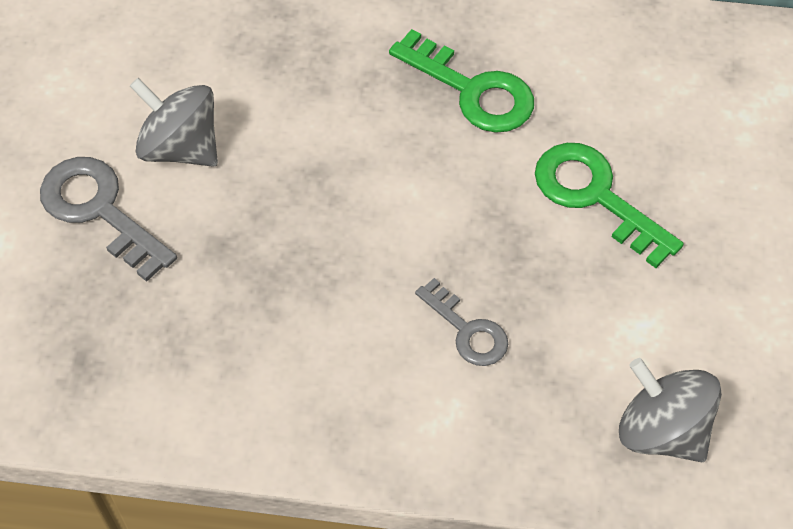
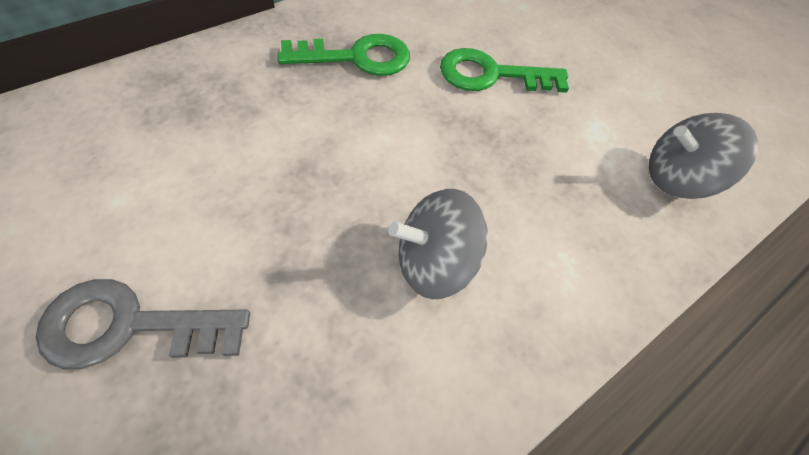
camera: 50 degrees left, 0 degrees up
grey spinning top [130,78,218,167] -> grey spinning top moved to [388,189,488,299]
grey key [415,278,508,366] -> none

